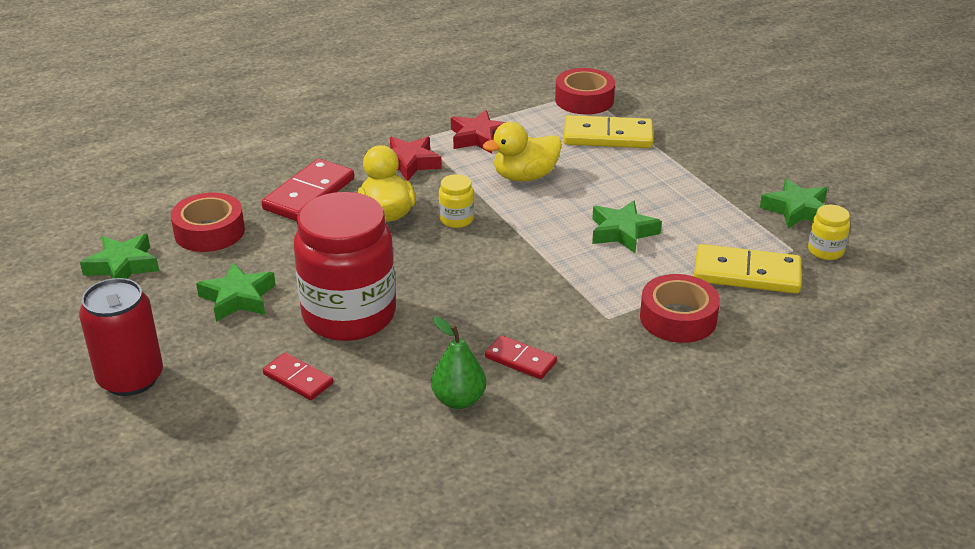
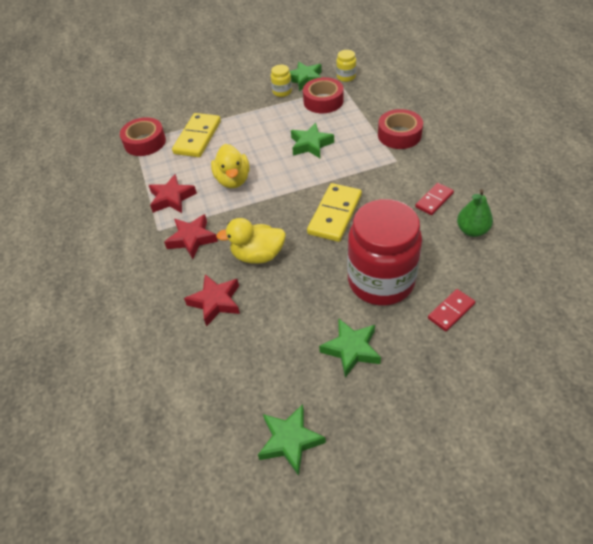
camera: 75 degrees left, 15 degrees up
red can [79,278,163,396] -> none
red tape [171,192,245,252] -> red tape moved to [303,77,344,113]
red domino [261,159,354,221] -> red star [184,274,240,327]
yellow jar [439,174,474,228] -> yellow jar moved to [271,65,292,97]
yellow domino [694,244,801,294] -> yellow domino moved to [307,183,362,242]

